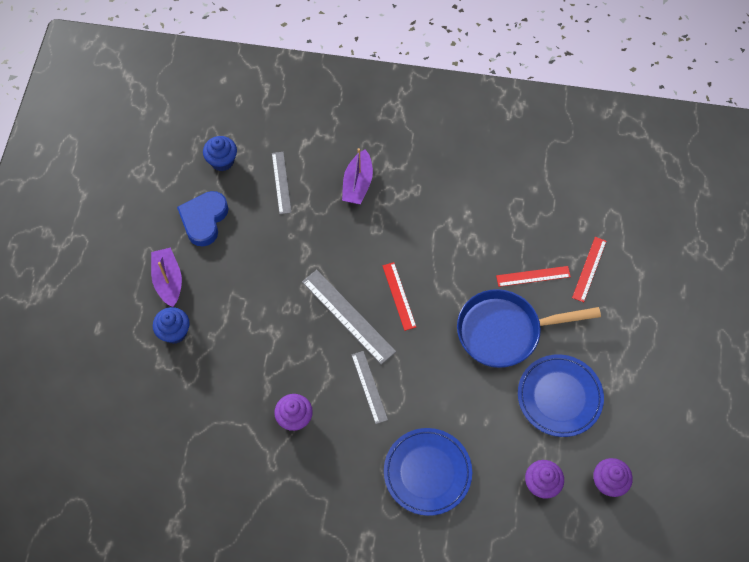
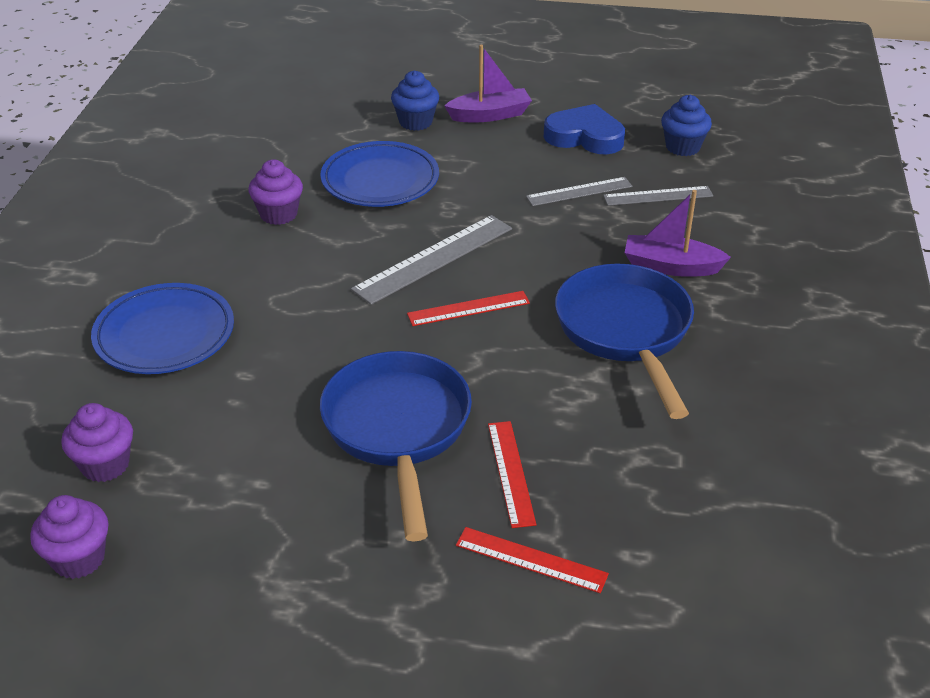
camera: 90 degrees right, 25 degrees down
grey ruler [352,351,388,424] -> grey ruler moved to [526,177,632,206]
blue plate [518,354,604,437] -> blue plate moved to [320,141,439,207]
none -> blue pan [555,264,694,419]

